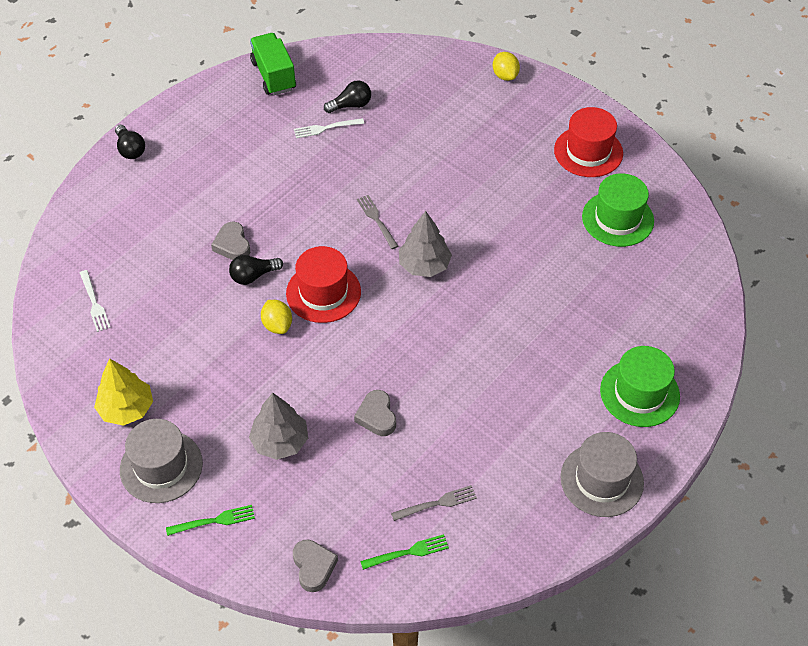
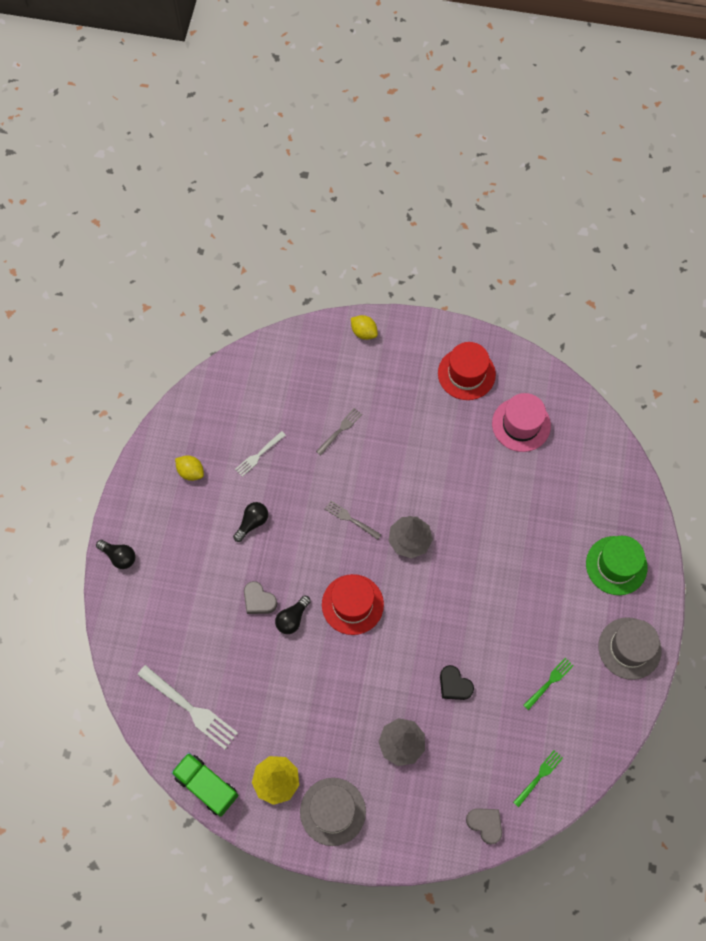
camera: 30 degrees left, 15 degrees up
white fork [80,270,111,332] -> white fork [137,665,238,749], size x1.78
green fork [166,505,255,536] -> green fork moved to [523,658,574,710]
green truck [250,33,296,95] -> green truck moved to [171,752,239,817]
yellow lemon [261,300,292,334] -> yellow lemon moved to [175,455,204,481]
black light bulb [324,80,371,113] -> black light bulb moved to [233,502,268,542]
grey heart [354,390,396,436] -> black heart [440,665,474,700]
grey fork [391,485,477,521] -> grey fork moved to [316,408,362,455]
green hat [582,173,654,247] -> pink hat [492,393,551,452]

